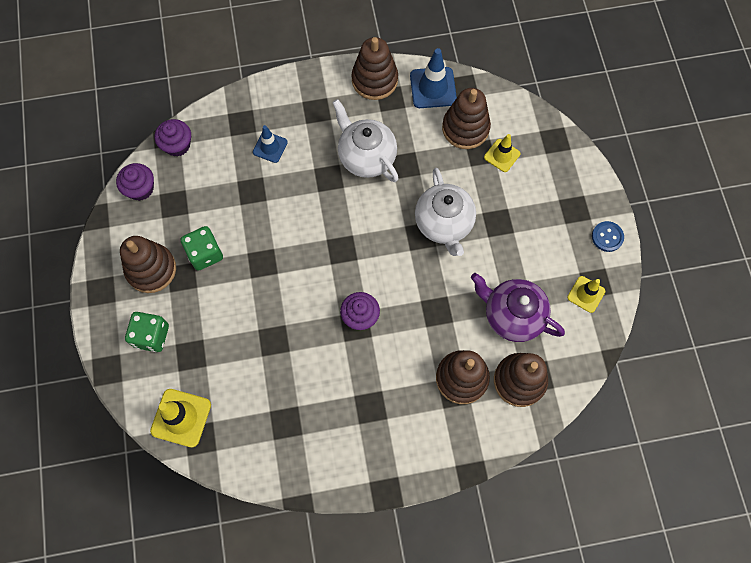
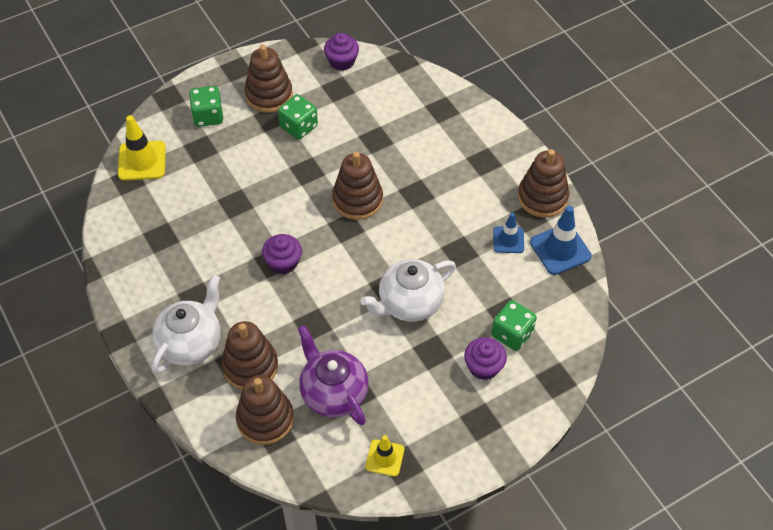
camera: 70 degrees right, 15 degrees down
purple cupcake [155,119,191,157] -> purple cupcake moved to [464,337,507,380]
blue traffic cone [253,125,288,163] -> blue traffic cone moved to [493,213,524,253]
white teapot [332,99,399,182] -> white teapot moved to [152,275,221,374]
brown stacking toy [442,88,491,149] -> brown stacking toy moved to [332,152,383,220]
purple teapot [471,273,565,342] -> purple teapot turned 45 degrees counterclockwise [298,325,369,425]
yellow traffic cone [484,134,520,172] -> green dice [491,300,537,351]
blue button [592,221,624,252] -> none

